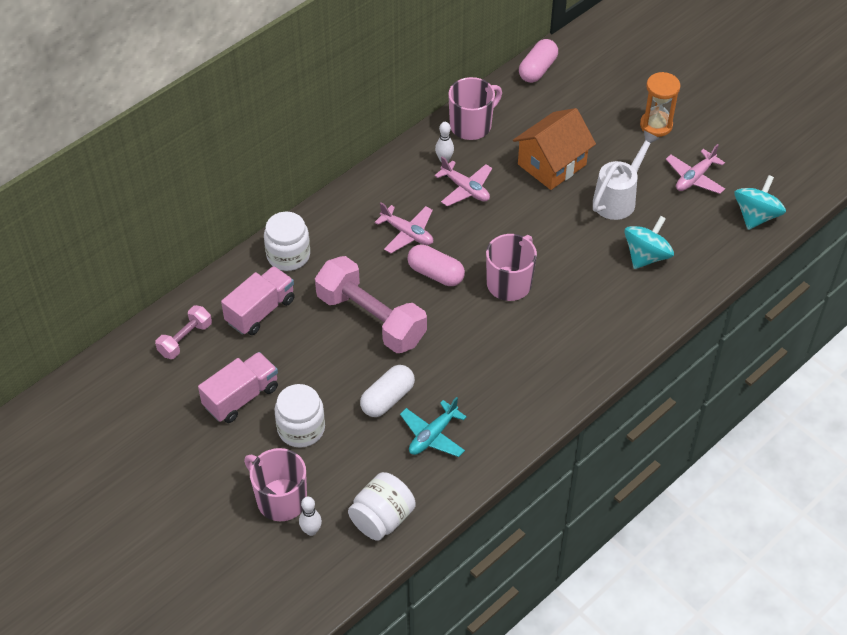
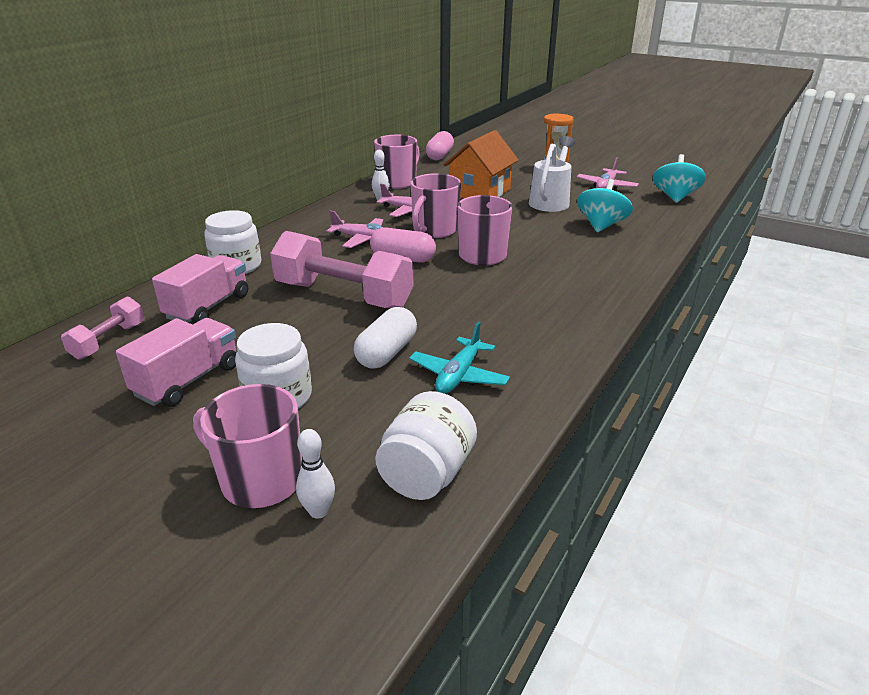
camera: 15 degrees left, 20 degrees down
none -> pink mug [410,173,461,238]

